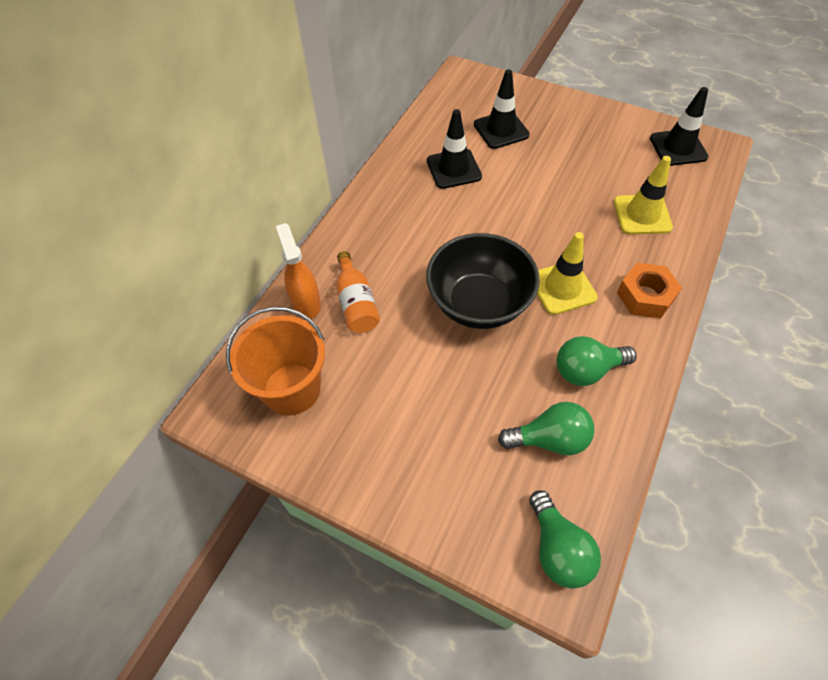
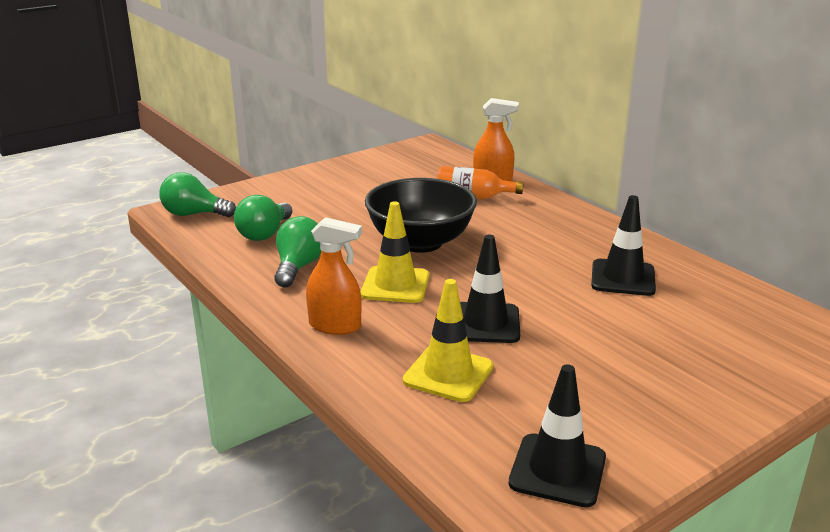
camera: 115 degrees right, 30 degrees down
orange bucket [226,306,325,415] -> none
black traffic cone [474,70,530,149] -> black traffic cone moved to [460,235,520,343]
orange nut [617,263,682,319] -> orange spray bottle [306,217,362,335]

